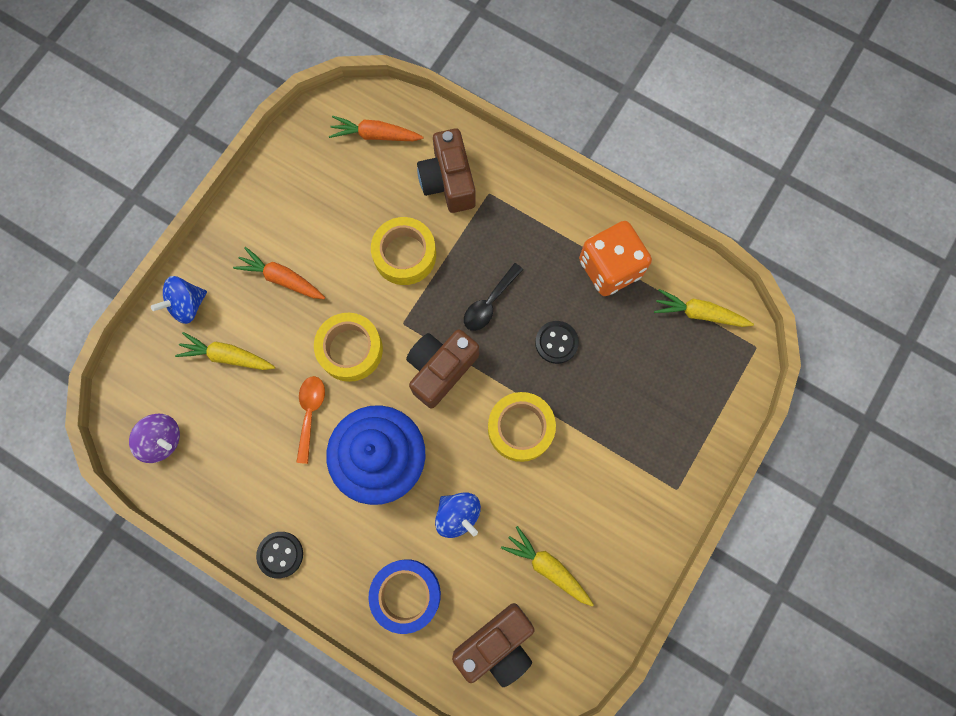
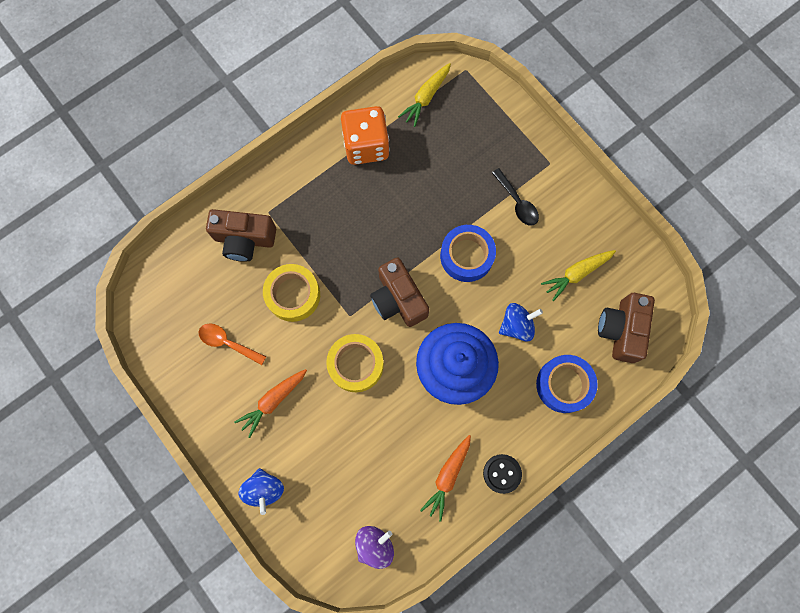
camera: 70 degrees left, 0 degrees up
yellow carrot [175,332,275,370] -> none
orange spoon [296,376,325,464] -> orange spoon moved to [199,323,266,365]
orange carrot [329,116,424,141] -> orange carrot moved to [420,435,471,522]
brown camera [452,603,535,687] -> brown camera turned 150 degrees counterclockwise [598,293,655,363]
black spoon [464,263,523,331] -> black spoon moved to [492,168,539,226]
yellow tape [488,392,556,462] -> blue tape [440,225,496,282]
black button [535,321,579,364] -> none

